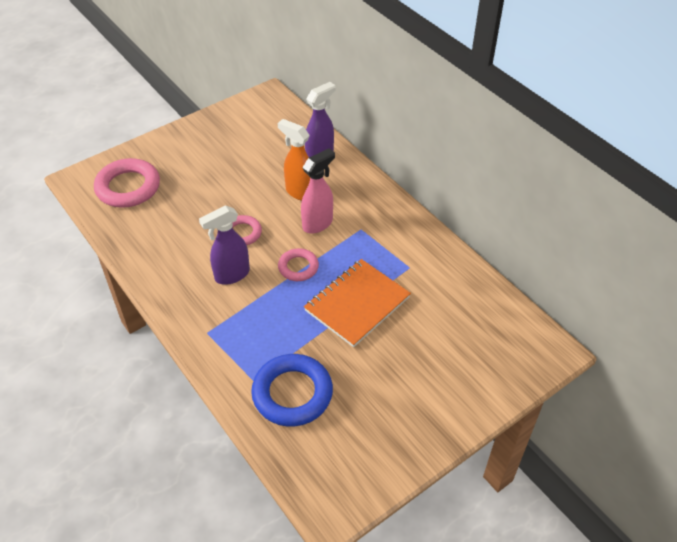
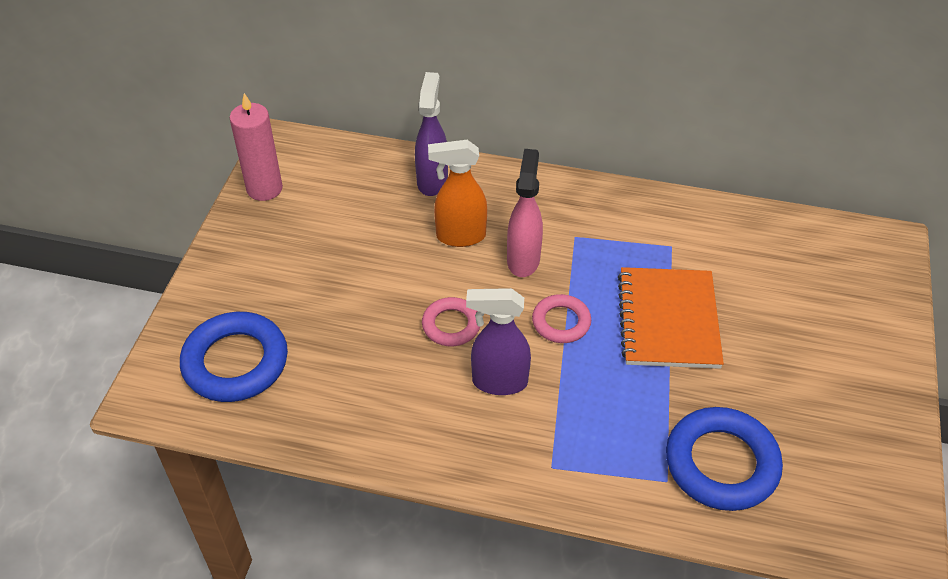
camera: 40 degrees left, 0 degrees up
pink ring [94,158,160,208] -> blue ring [180,312,288,402]
purple spray bottle [199,205,250,285] -> purple spray bottle turned 75 degrees clockwise [466,288,531,395]
none -> pink candle [230,93,283,201]

